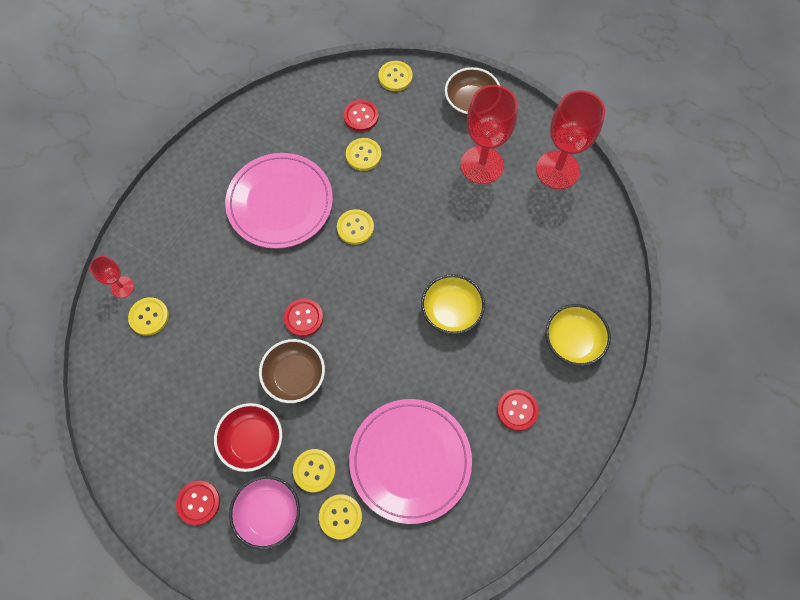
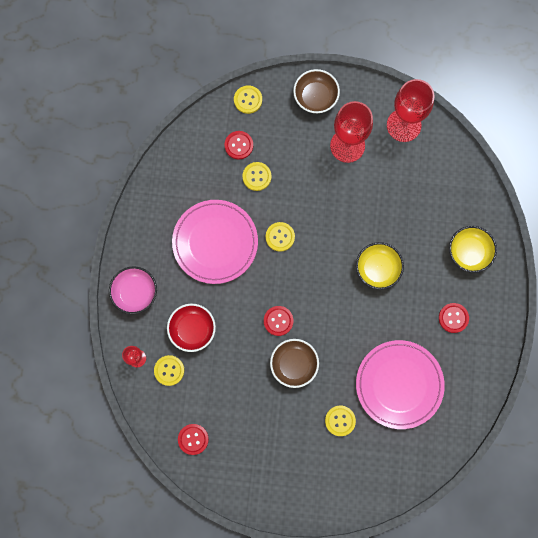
camera: 25 degrees left, 10 degrees up
red button [176,481,220,525] -> red button moved to [178,424,209,455]
red bowl [214,403,282,472] -> red bowl moved to [167,304,216,352]
pink bowl [229,476,300,550] -> pink bowl moved to [109,266,157,314]
yellow button [319,494,362,540] -> none

